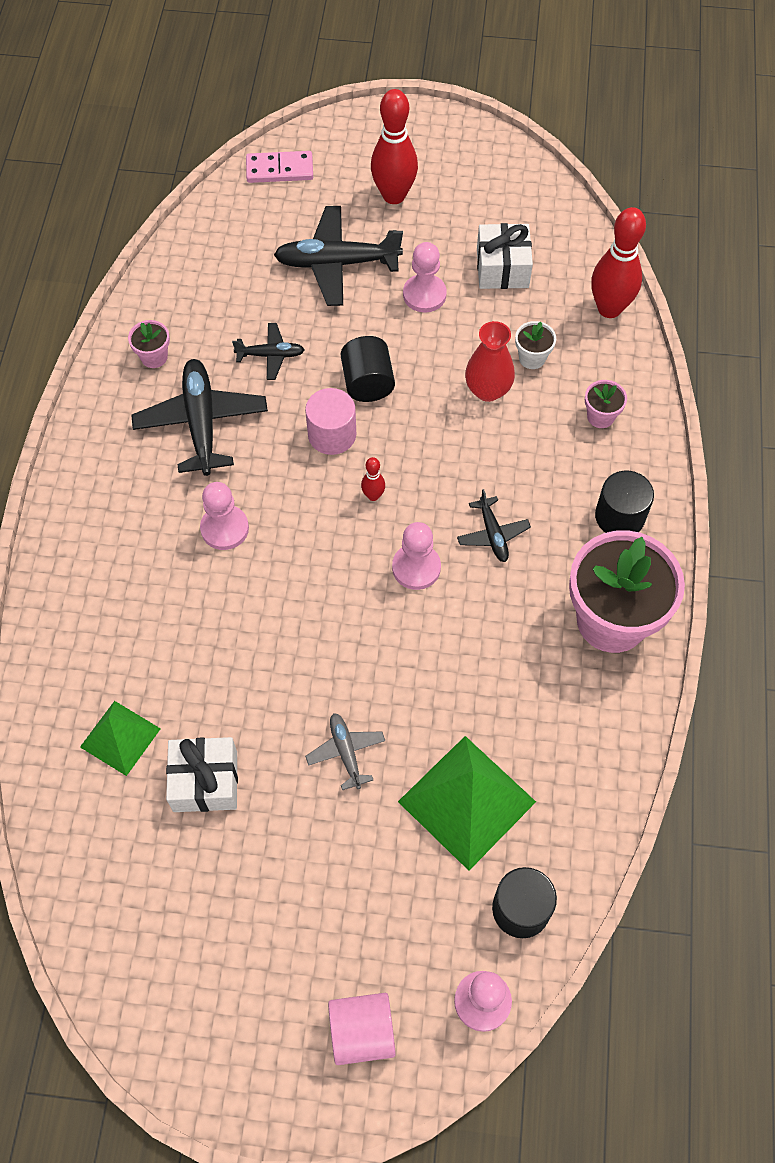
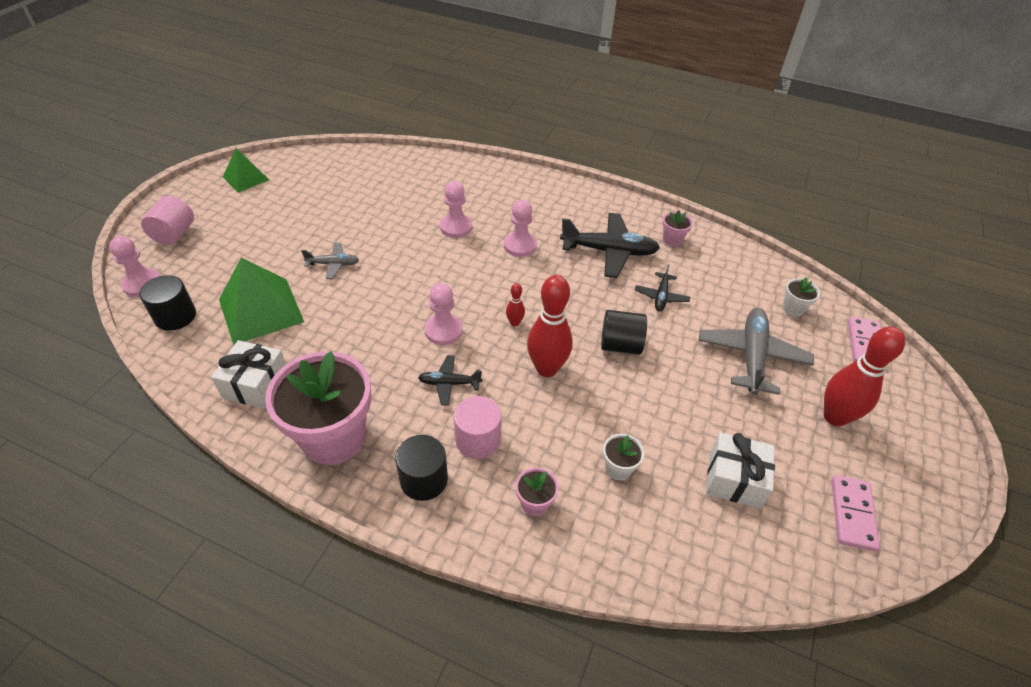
camera: 105 degrees right, 15 degrees down
green pyramid [80,701,161,776] -> green pyramid moved to [223,148,269,193]
white gift [166,737,238,812] -> white gift moved to [211,340,286,409]
black plane [274,206,403,306] -> grey plane [699,308,814,395]
pink cylinder [305,388,356,455] -> pink cylinder moved to [454,396,501,459]
pink pawn [403,242,447,312] -> pink pawn moved to [440,181,472,238]
red vase [465,321,515,402] -> none
red bowling pin [591,207,646,318] -> red bowling pin moved to [527,275,573,377]
none -> white flower pot [783,277,820,317]
none -> pink domino [832,475,880,552]

